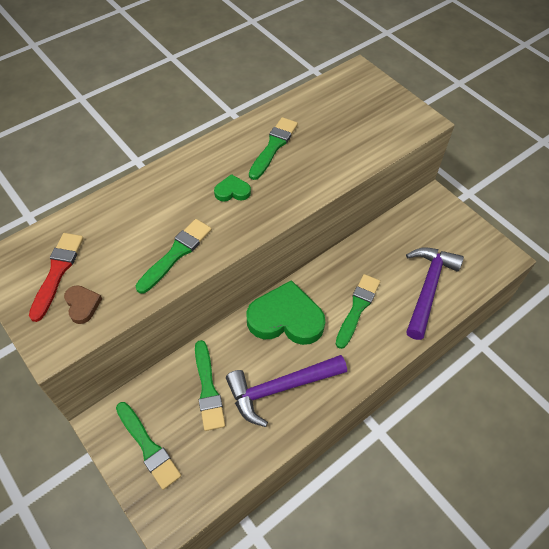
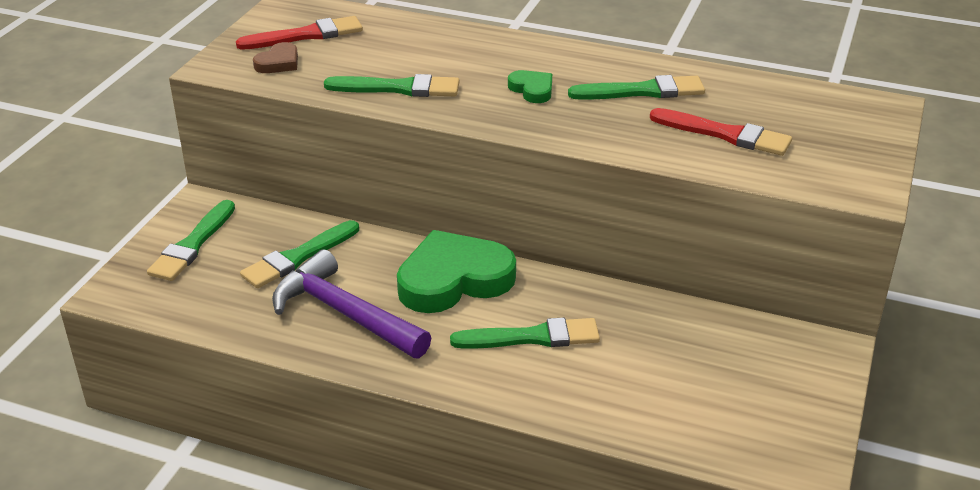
camera: 60 degrees right, 20 degrees down
green heart [247,280,325,345] -> green heart turned 90 degrees counterclockwise [397,230,516,313]
purple hammer [406,247,464,340] -> none
none -> red brush [650,108,792,156]

